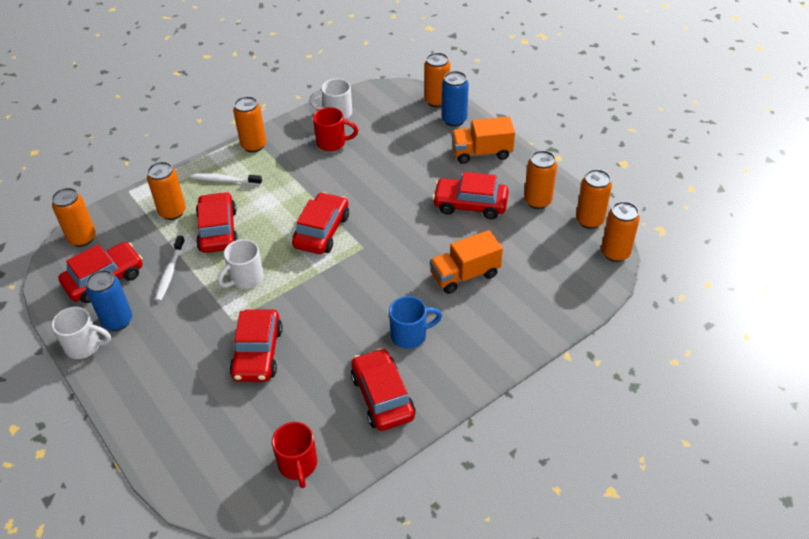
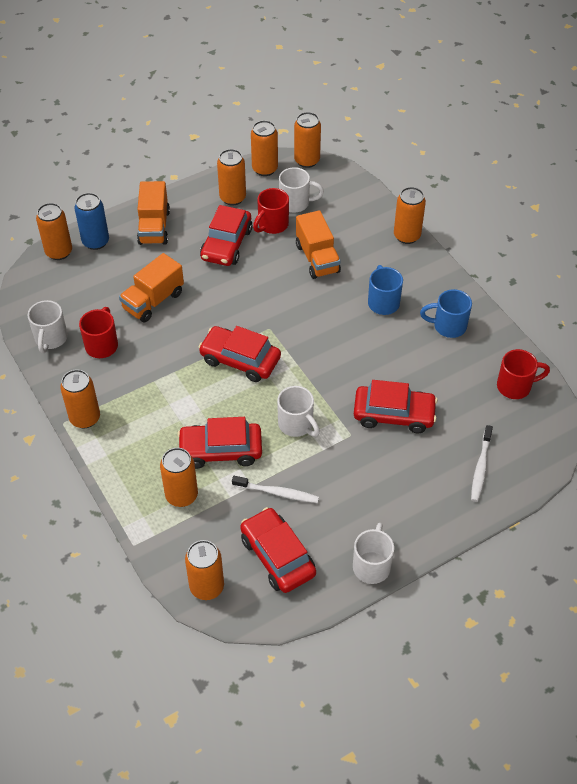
camera: 85 degrees left, 5 degrees up
blue can [86,270,132,331] -> none
white toothbrush [190,173,262,185] -> white toothbrush moved to [471,425,493,502]
red car [351,348,415,431] -> blue mug [420,289,472,338]
none -> orange truck [119,253,184,322]
none -> red mug [253,188,289,234]
none -> white mug [279,167,324,213]
none -> orange can [394,187,426,244]

